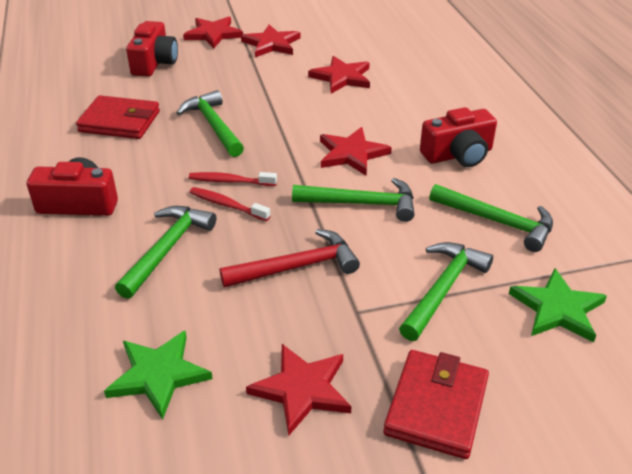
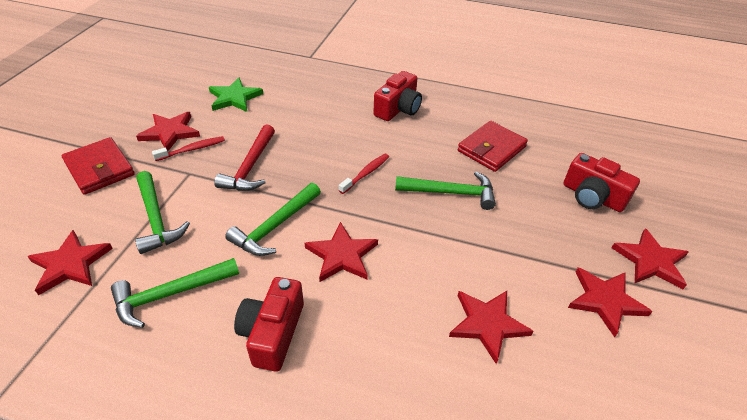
camera: 120 degrees right, 5 degrees up
green hammer [115,206,216,299] -> none
red toothbrush [190,187,270,221] -> red toothbrush moved to [152,136,225,161]
green star [509,268,607,343] -> red star [27,230,113,295]

